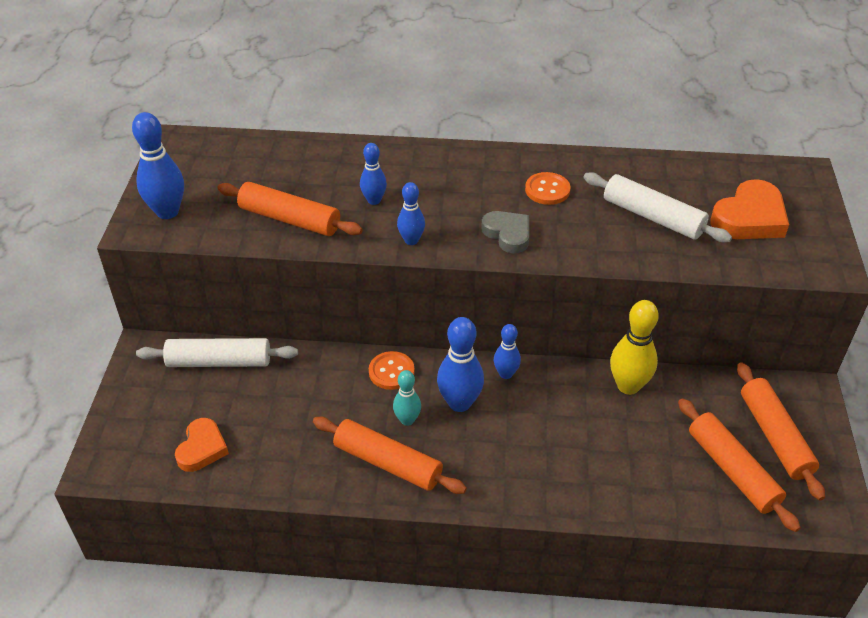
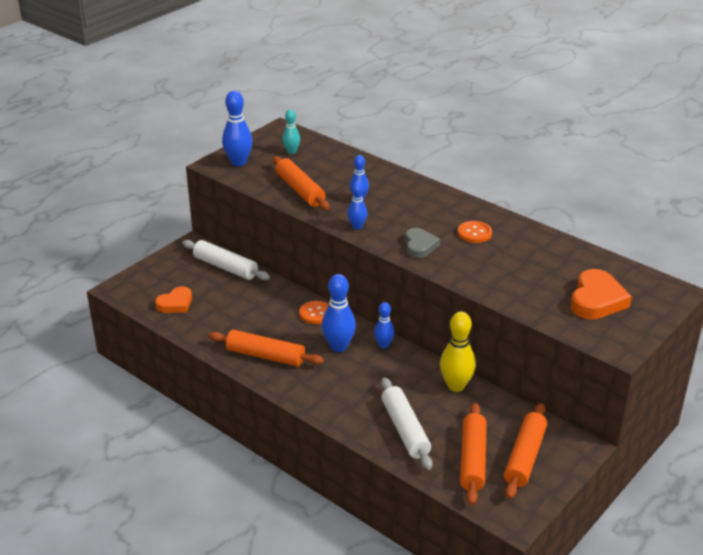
camera: 35 degrees right, 10 degrees down
orange rolling pin [313,417,467,494] -> orange rolling pin turned 45 degrees counterclockwise [209,330,324,367]
turquoise bowling pin [393,370,421,426] -> turquoise bowling pin moved to [282,110,300,154]
white rolling pin [583,172,732,243] -> white rolling pin moved to [381,377,433,470]
orange heart [711,179,789,239] -> orange heart turned 60 degrees counterclockwise [571,269,632,320]

